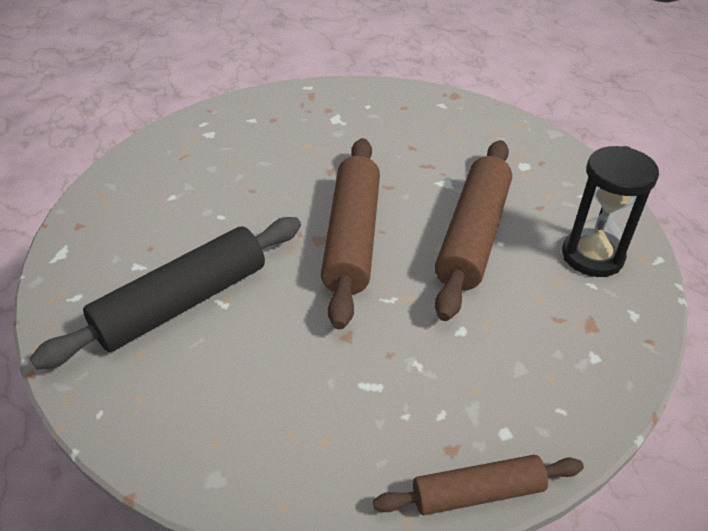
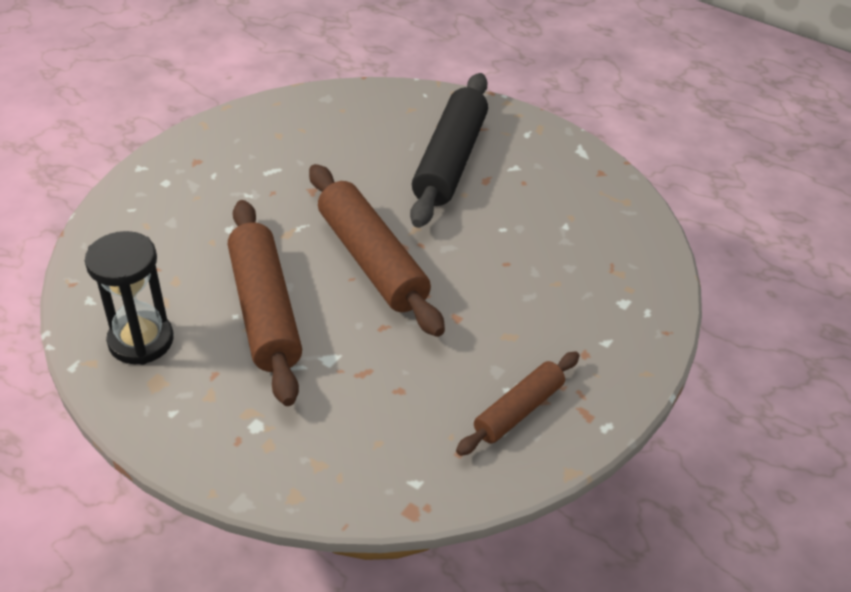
camera: 145 degrees right, 0 degrees up
brown rolling pin [373,455,584,515] -> brown rolling pin moved to [456,351,580,456]

